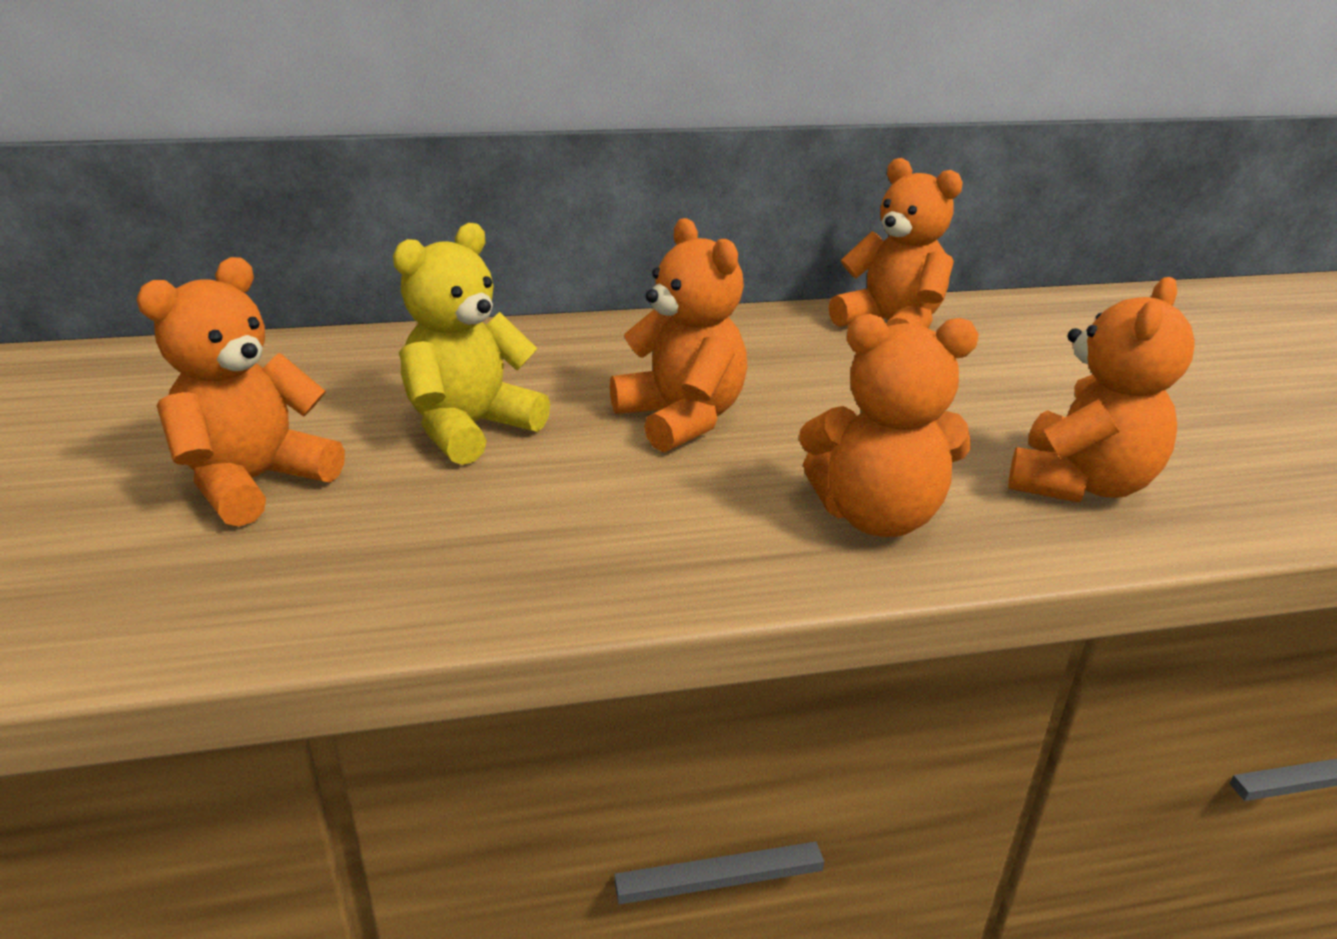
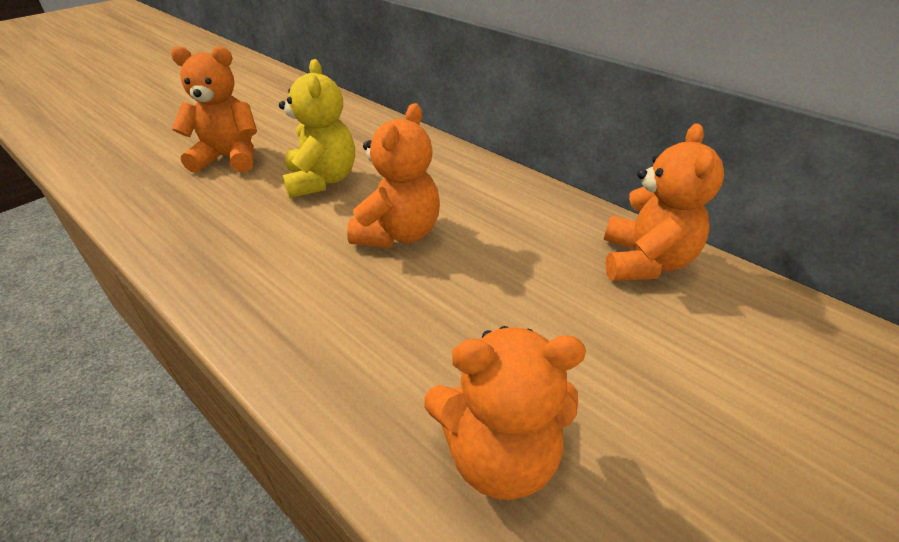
camera: 55 degrees right, 10 degrees up
yellow teddy bear [393,223,550,465] -> yellow teddy bear turned 75 degrees clockwise [279,59,355,198]
orange teddy bear [799,314,979,537] -> none

